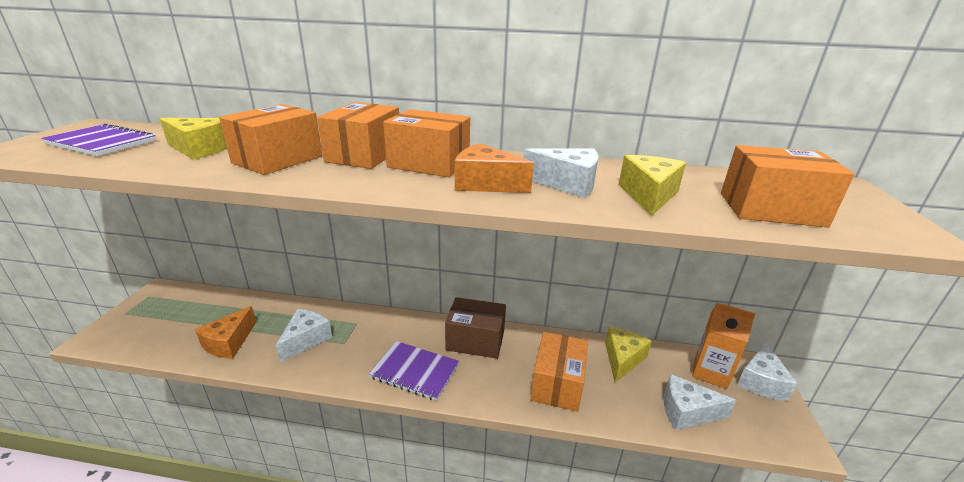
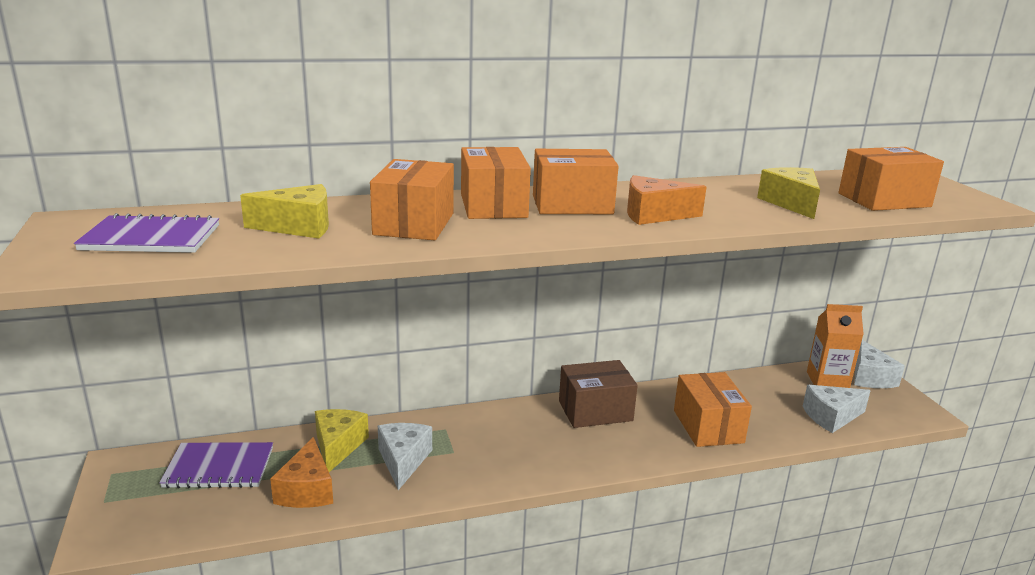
camera: 25 degrees left, 5 degrees down
purple notebook [369,341,459,401] -> purple notebook moved to [159,442,273,488]
white cheese [523,149,599,198] -> none
yellow cheese [605,327,652,382] -> yellow cheese moved to [315,409,369,472]

